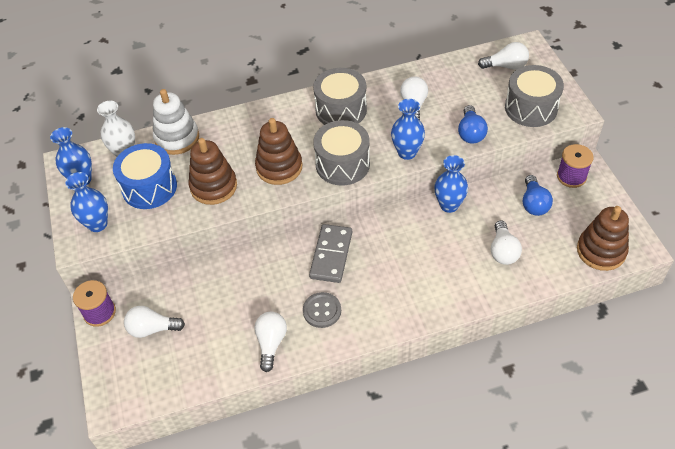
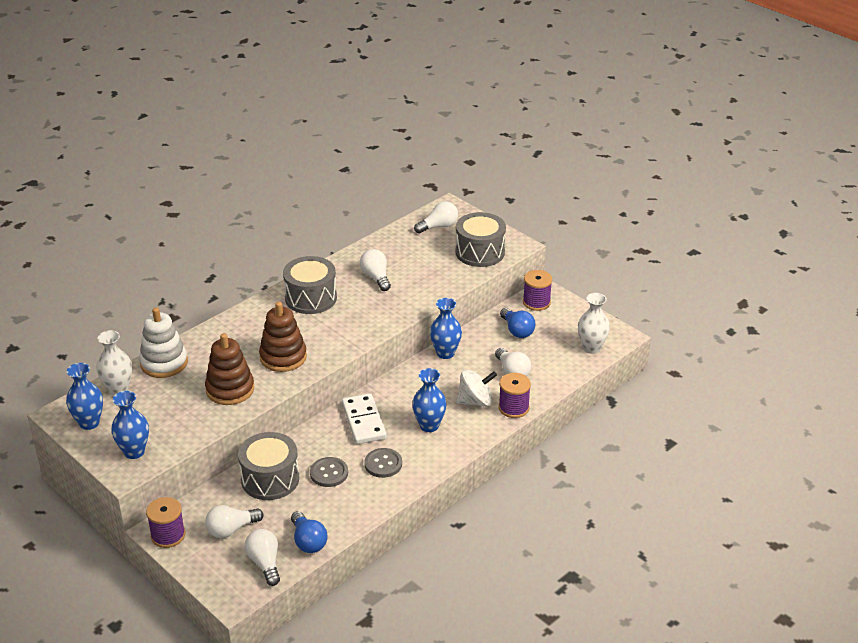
camera: 30 degrees left, 15 degrees down
blue drum [113,143,177,209] -> none
white light bulb [254,312,287,372] -> white light bulb moved to [245,529,280,586]
grey domino [309,224,352,283] -> white domino [342,393,387,444]
grey drum [313,120,370,186] -> grey drum moved to [238,432,299,500]
blue vase [391,99,425,160] -> blue vase moved to [412,368,447,432]
blue light bulb [458,105,488,144] -> blue light bulb moved to [291,511,327,553]
brown stacking toy [577,206,629,271] -> white vase [578,293,610,354]
none -> grey button [310,457,348,487]
none -> white spinning top [456,369,497,407]
none -> purple spool [499,373,531,418]

